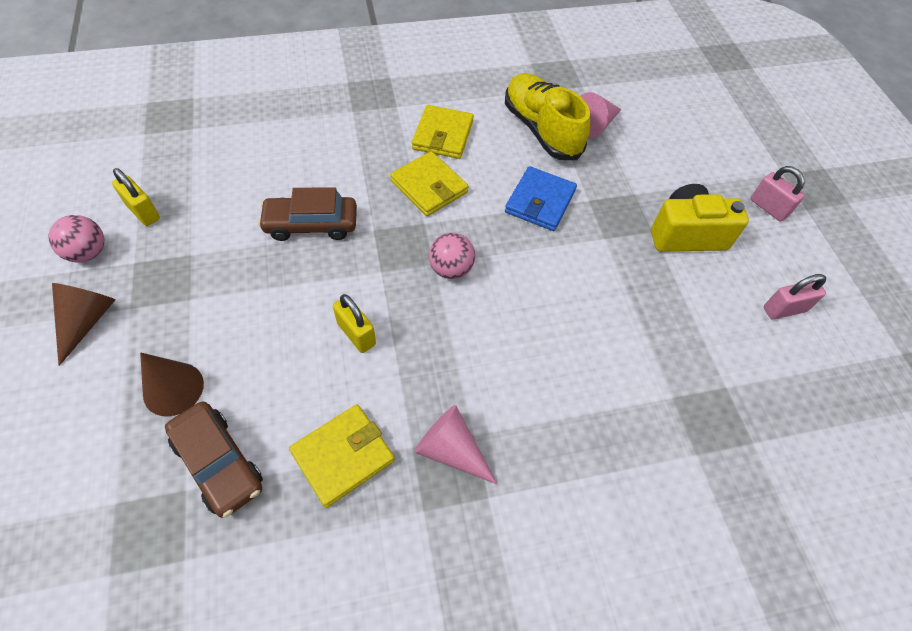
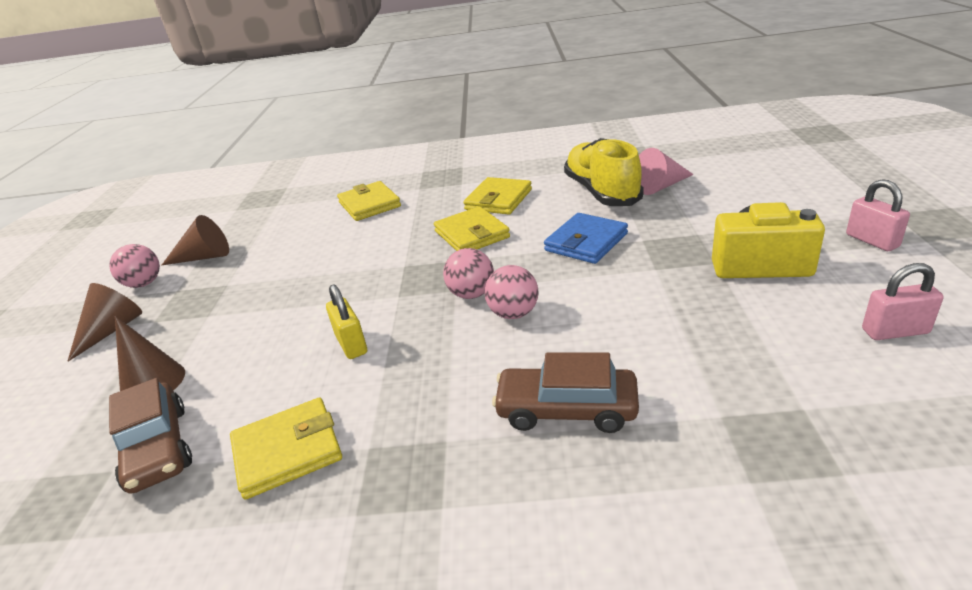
camera: 20 degrees right, 25 degrees down
yellow padlock [112,168,160,226] -> brown cone [162,215,229,265]
brown car [258,187,357,241] -> brown car moved to [492,352,639,433]
pink cone [414,405,498,485] -> none
none -> yellow wallet [337,181,401,221]
none -> pink ball [485,265,539,319]

